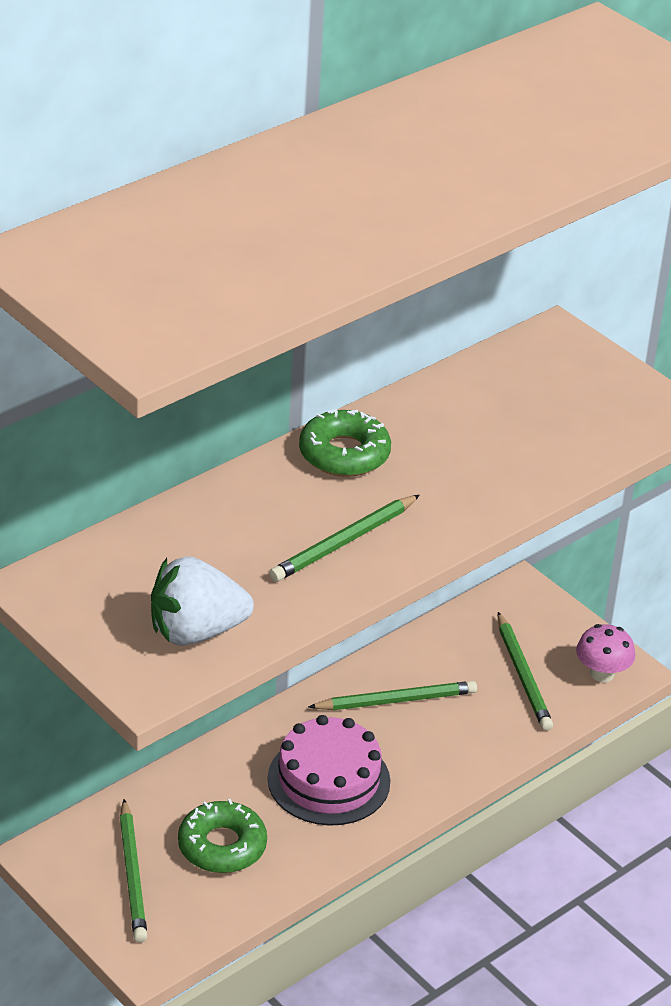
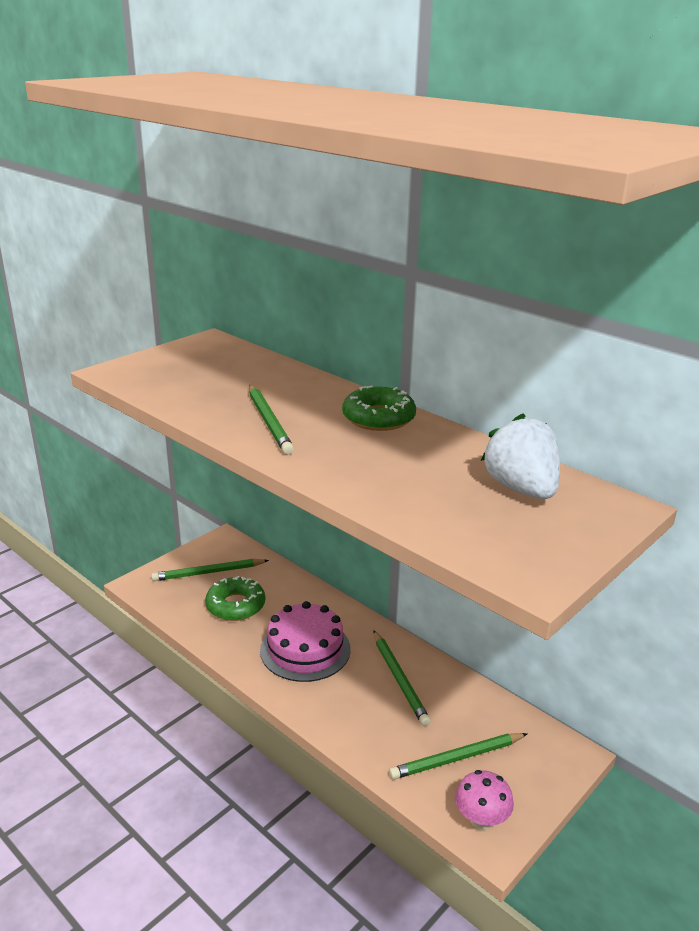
camera: 85 degrees right, 10 degrees down
white strawberry [151,556,254,646] -> white strawberry moved to [481,414,560,499]
green pencil [269,495,420,582] -> green pencil turned 150 degrees counterclockwise [249,385,294,455]

